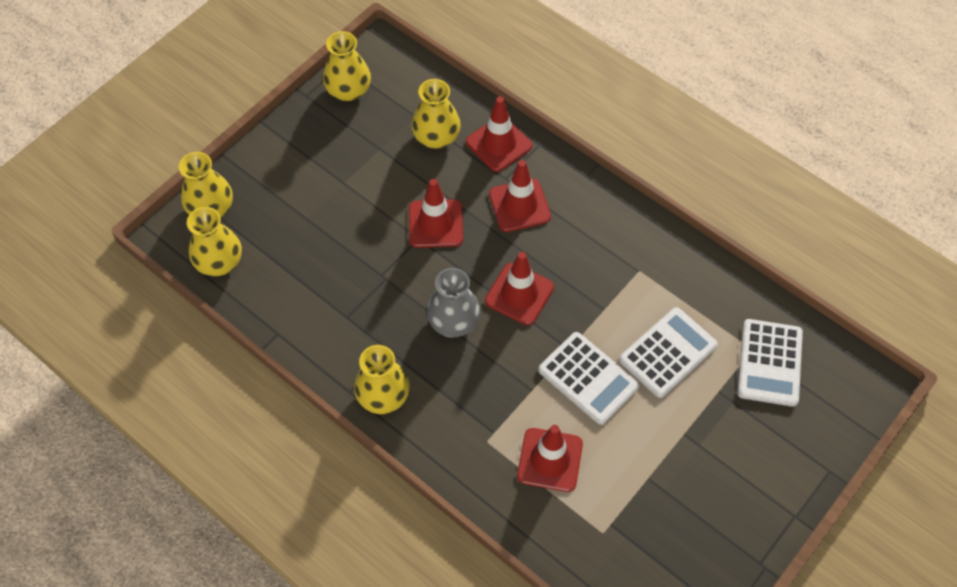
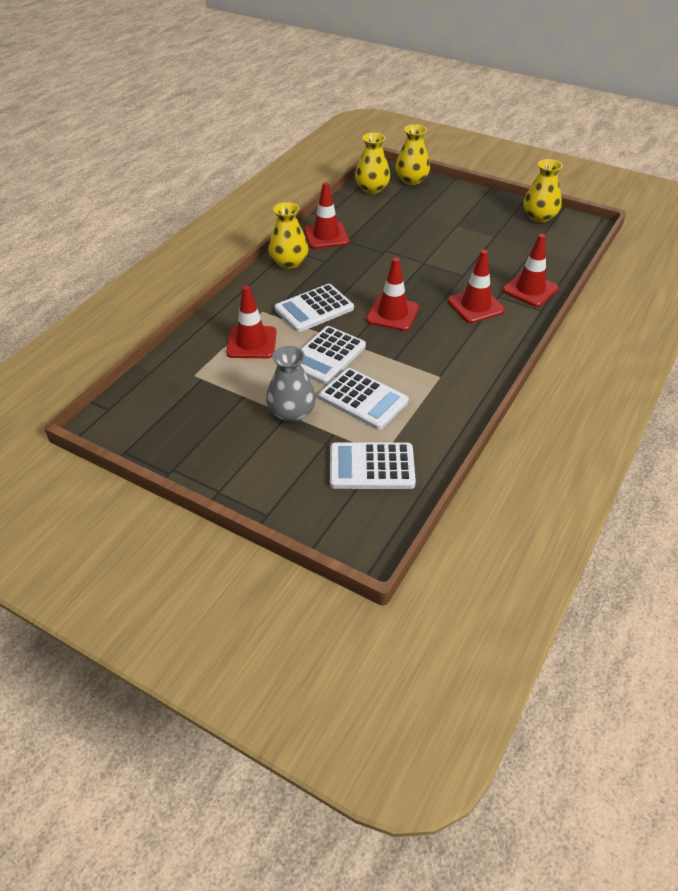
camera: 80 degrees right, 15 degrees down
red traffic cone [409,179,463,248] -> red traffic cone moved to [304,182,349,249]
yellow vase [411,79,461,149] -> none
grey vase [427,268,480,337] -> grey vase moved to [266,346,316,422]
none -> white calculator [275,284,354,332]

